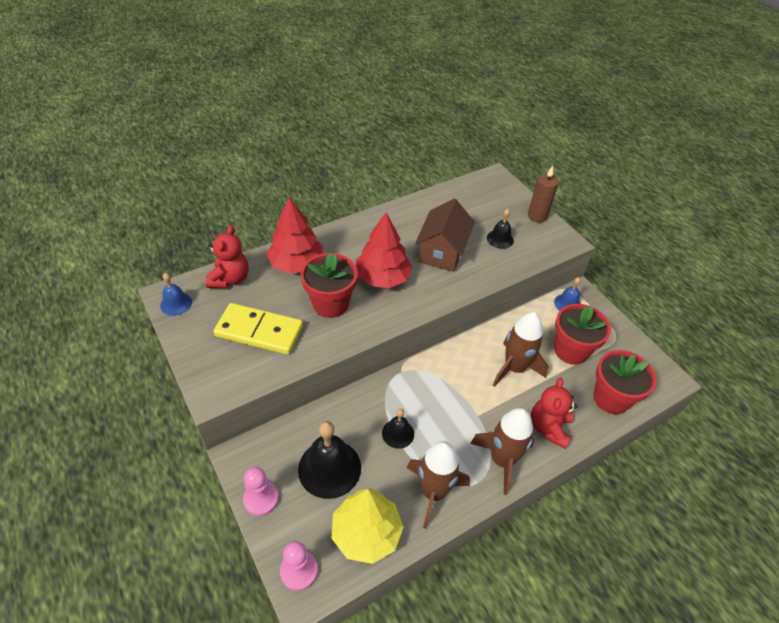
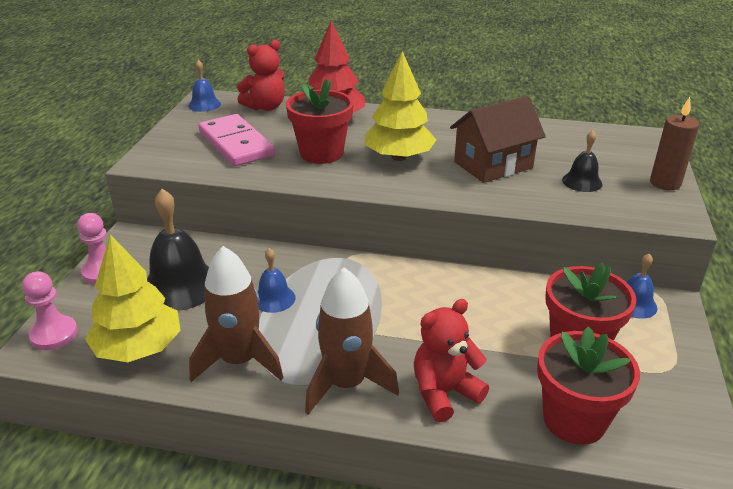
camera: 45 degrees right, 15 degrees down
yellow domino [214,303,303,355] -> pink domino [199,114,275,166]
red tree [356,213,413,288] -> yellow tree [365,51,436,161]
black bell [382,409,414,449] -> blue bell [257,248,296,313]
brown rocket [493,312,549,387] -> none

